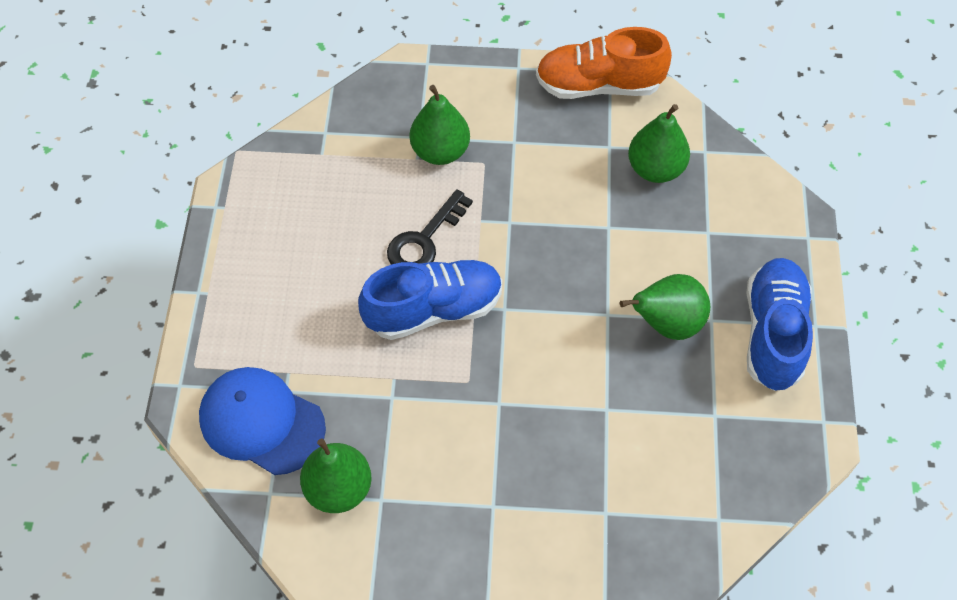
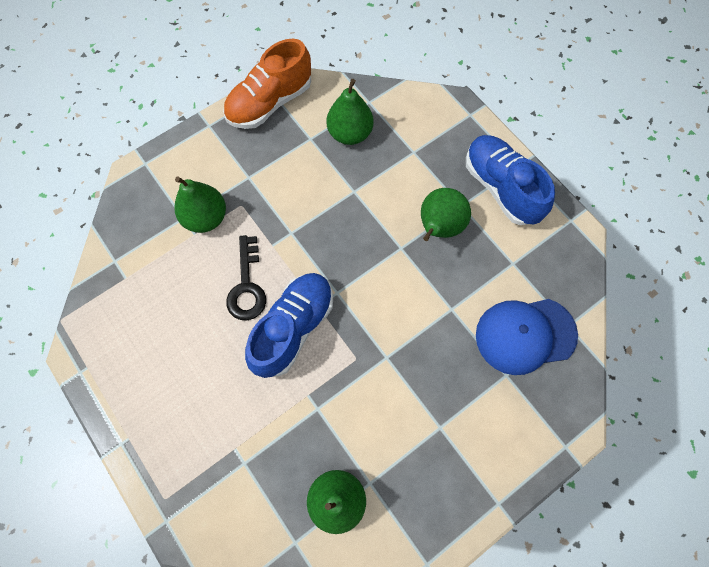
camera: 40 degrees left, 10 degrees up
blue cap [199,367,326,475] -> blue cap moved to [476,299,578,375]

